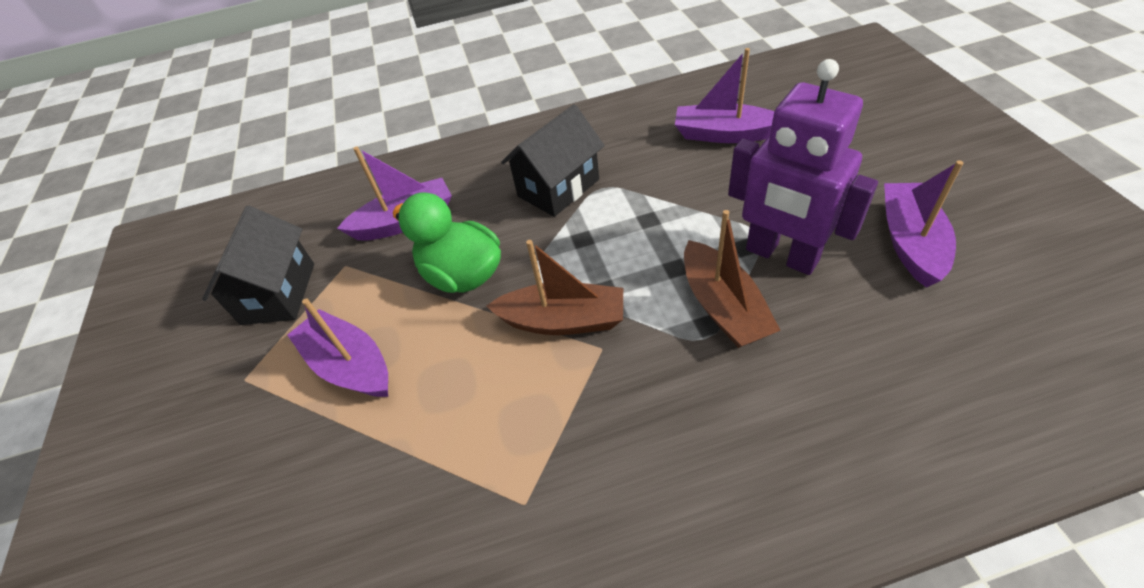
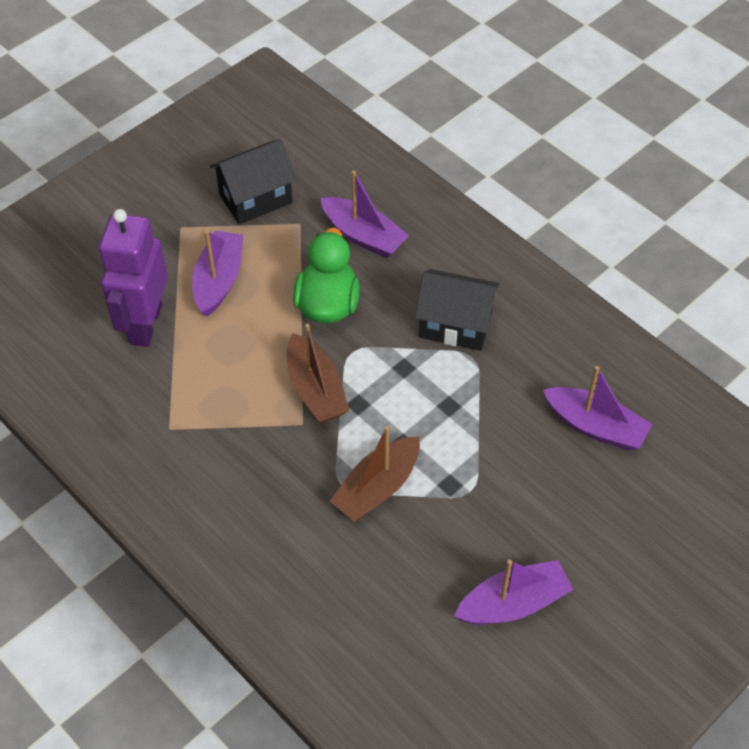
camera: 55 degrees right, 5 degrees up
purple boat [675,48,774,143] -> purple boat turned 135 degrees clockwise [543,366,652,451]
purple robot [728,59,878,275] -> purple robot moved to [99,209,168,347]

